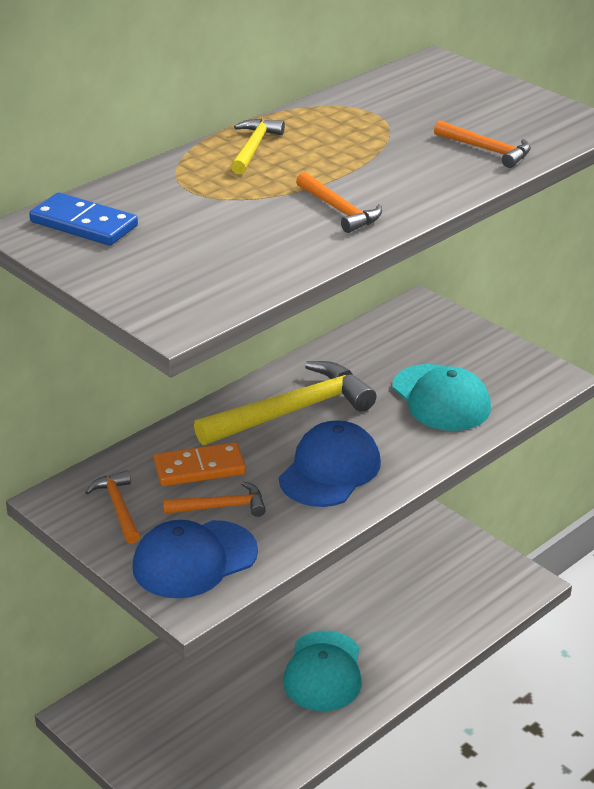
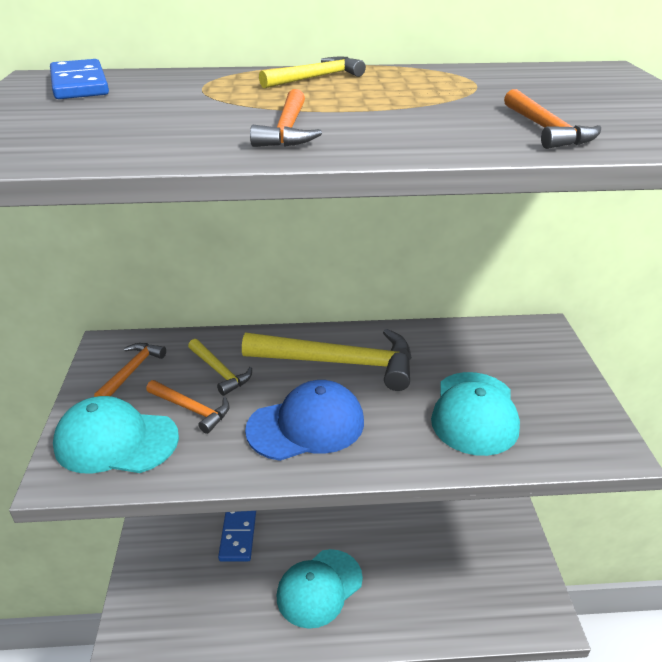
camera: 40 degrees right, 0 degrees up
blue cap [132,520,258,598] -> turquoise cap [53,396,179,473]
orange domino [154,442,246,486] -> yellow hammer [188,339,252,396]
none -> blue domino [218,511,256,562]

